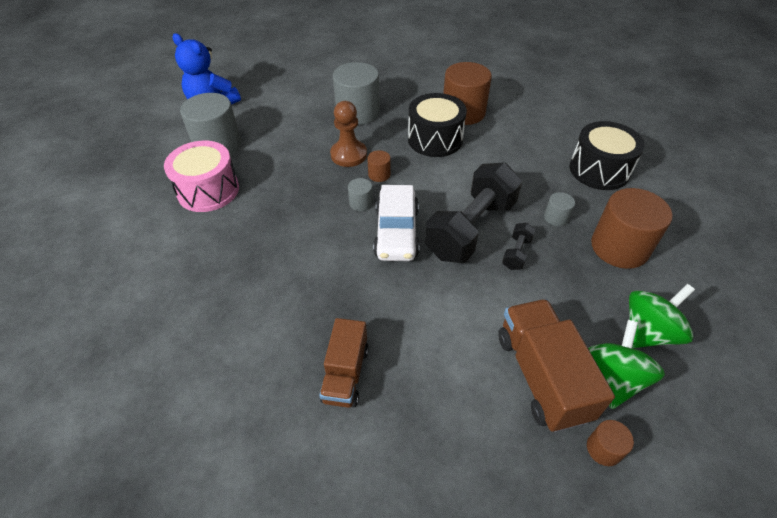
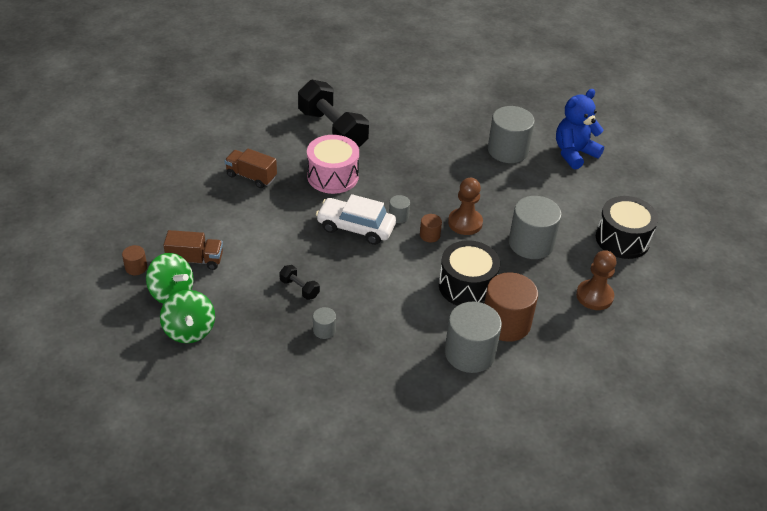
camera: 105 degrees right, 5 degrees down
pink drum [164,141,239,212] -> pink drum moved to [307,135,359,194]
black dumbbell [425,162,522,263] -> black dumbbell moved to [298,80,369,147]
brown truck [498,299,615,432] -> brown truck [163,230,223,270], size x0.65
black drum [569,121,645,190] -> black drum moved to [596,196,658,259]
brown cylinder [591,188,673,269] -> none
none -> grey cylinder [445,302,502,373]
none -> brown pawn [576,250,617,310]

